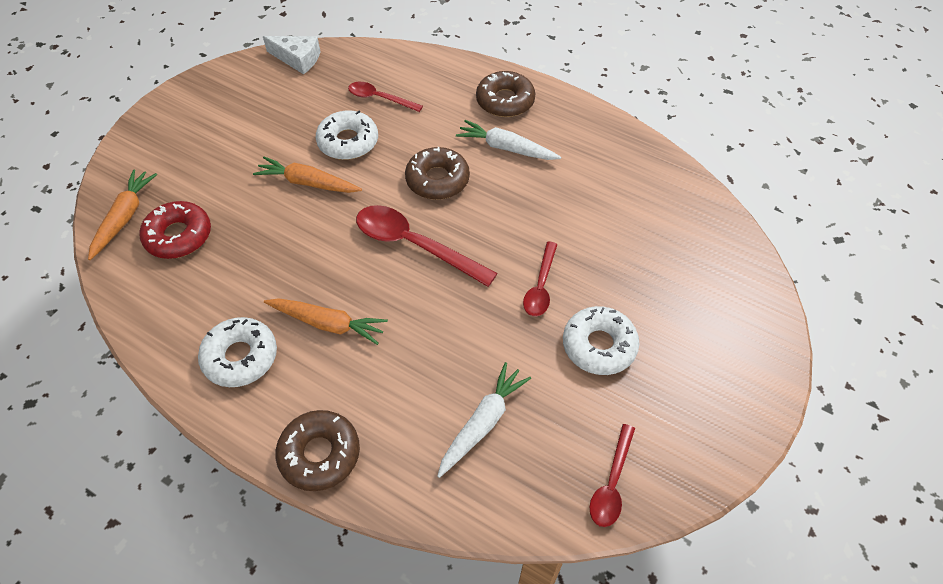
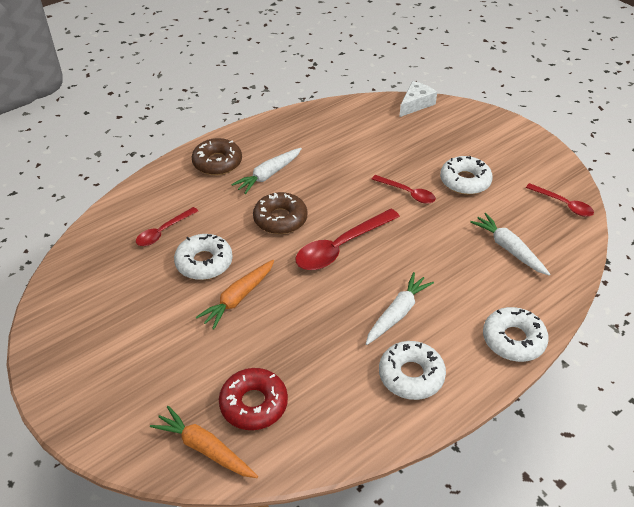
camera: 70 degrees left, 10 degrees down
white cheese [263,36,321,74] -> white cheese moved to [399,81,437,117]
orange carrot [264,298,388,345] -> white carrot [366,272,434,345]
brown donut [275,410,360,491] -> white donut [483,307,549,362]

